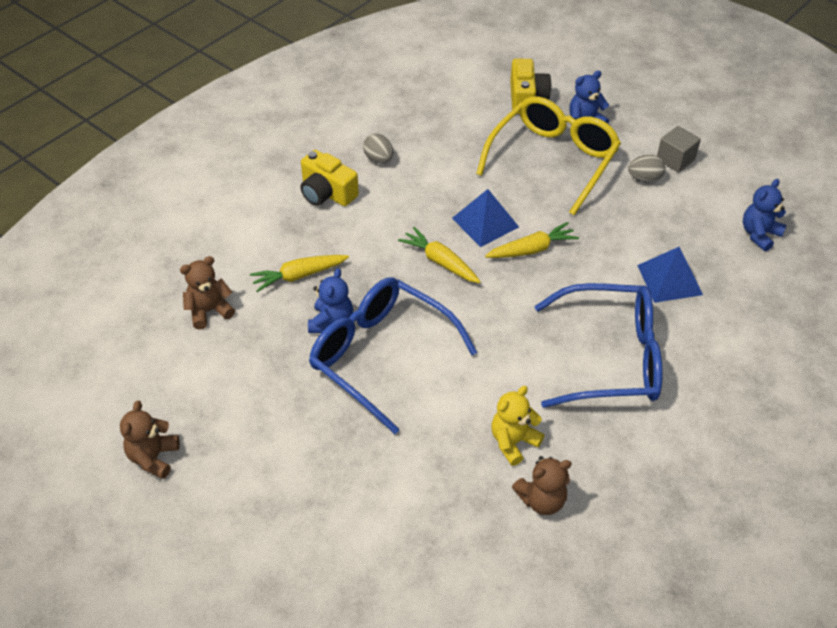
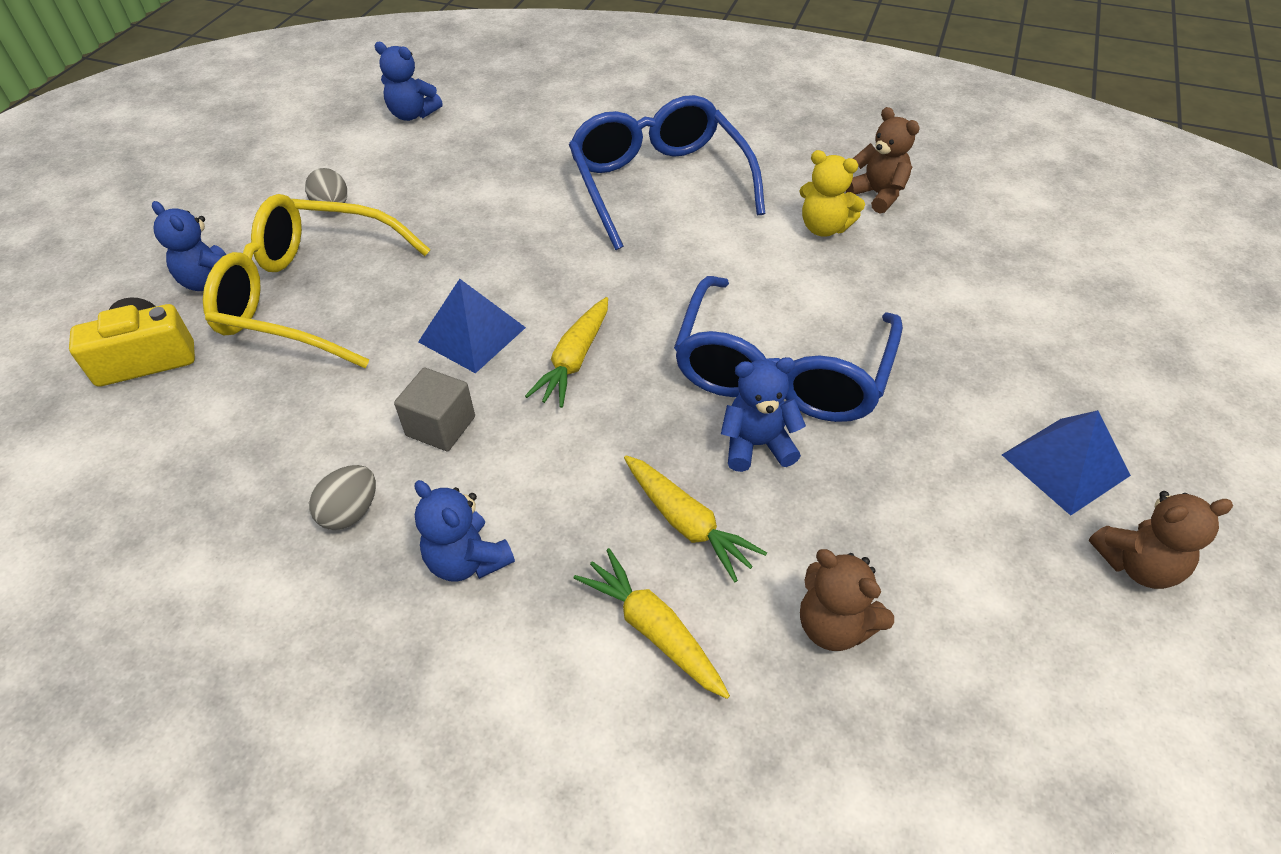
camera: 110 degrees left, 0 degrees up
yellow camera [300,150,359,206] -> blue teddy bear [415,480,515,582]
yellow carrot [485,222,579,258] -> yellow carrot moved to [574,548,730,699]
blue pyramid [637,247,703,303] -> blue pyramid moved to [1002,410,1131,516]
grey cube [657,126,701,173] -> grey cube moved to [394,368,475,451]

